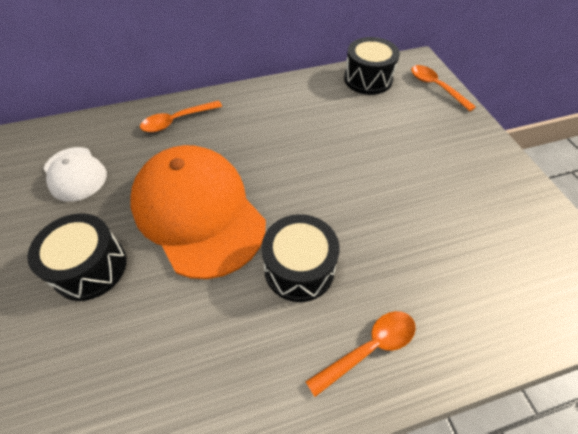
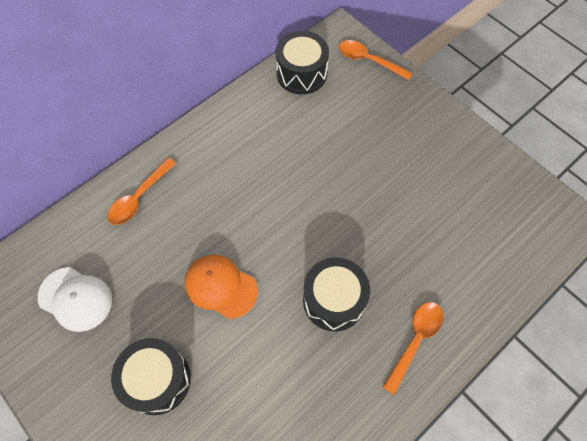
camera: 25 degrees left, 10 degrees up
orange cap [130,145,266,279] -> orange cap [185,255,258,319], size x0.51

